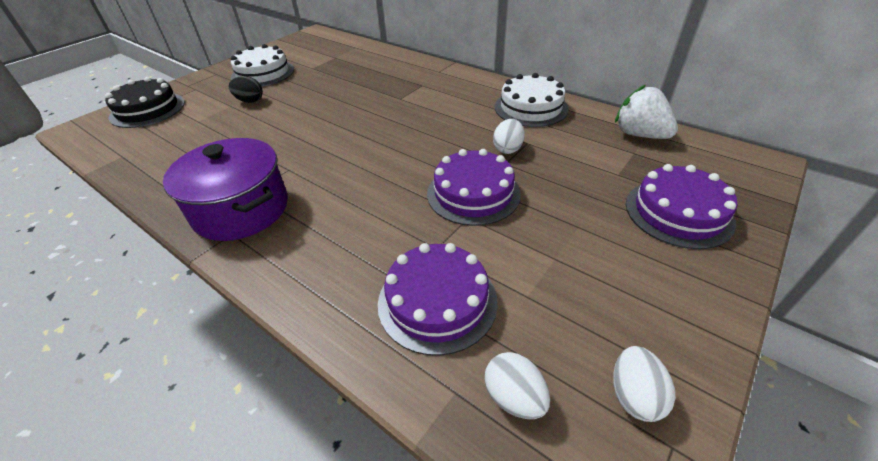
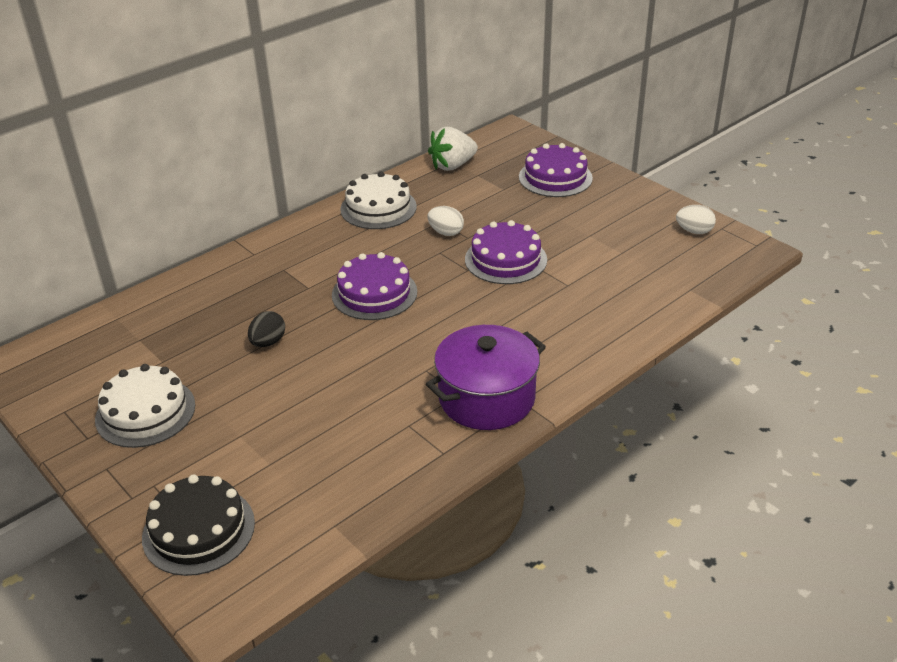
camera: 80 degrees left, 5 degrees down
black egg [229,76,263,103] -> black egg moved to [248,311,285,347]
purple cake [378,243,498,356] -> purple cake moved to [332,252,417,320]
white egg [485,352,550,419] -> none

